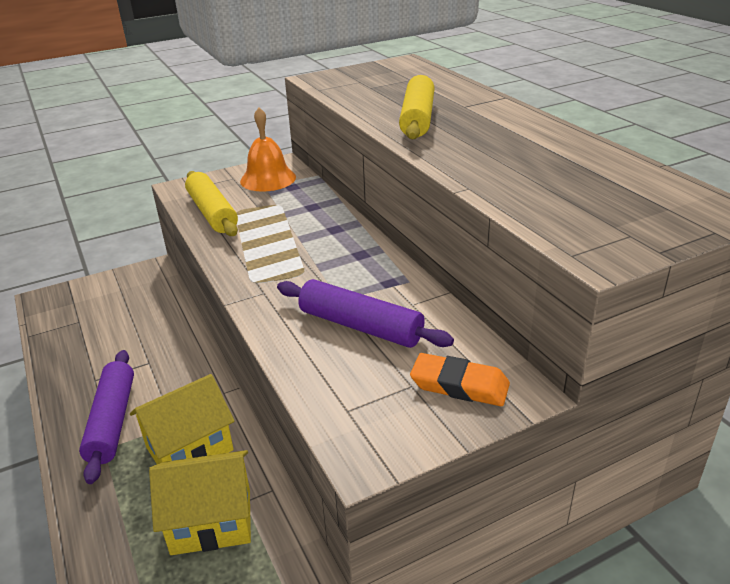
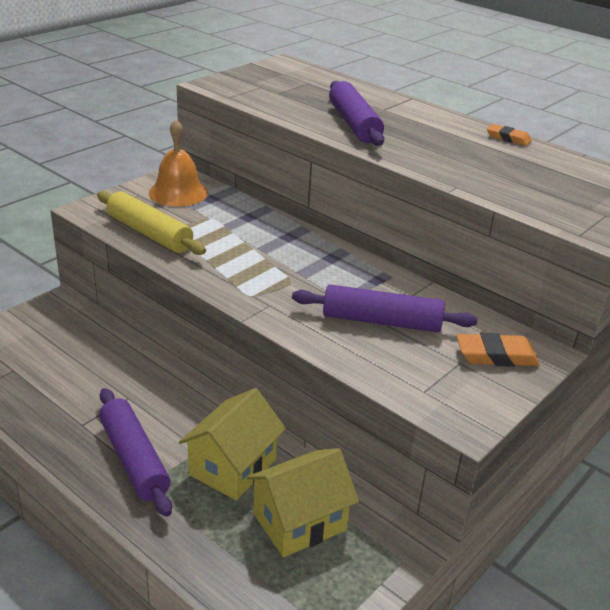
camera: 25 degrees left, 0 degrees up
yellow rolling pin [399,75,435,139] -> purple rolling pin [329,81,384,146]
none -> orange eraser [487,124,532,146]

